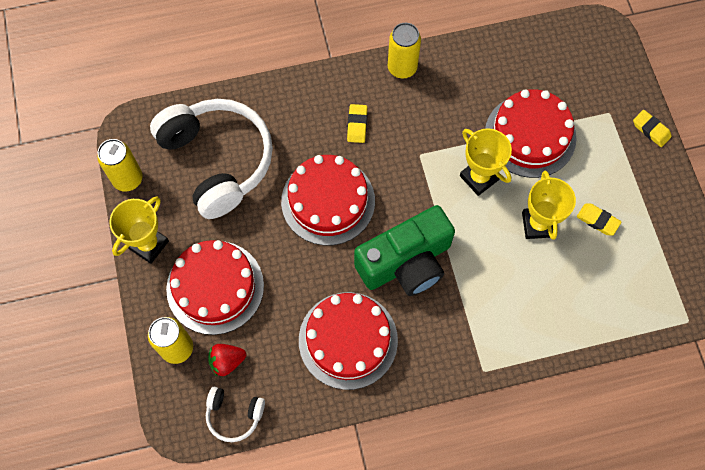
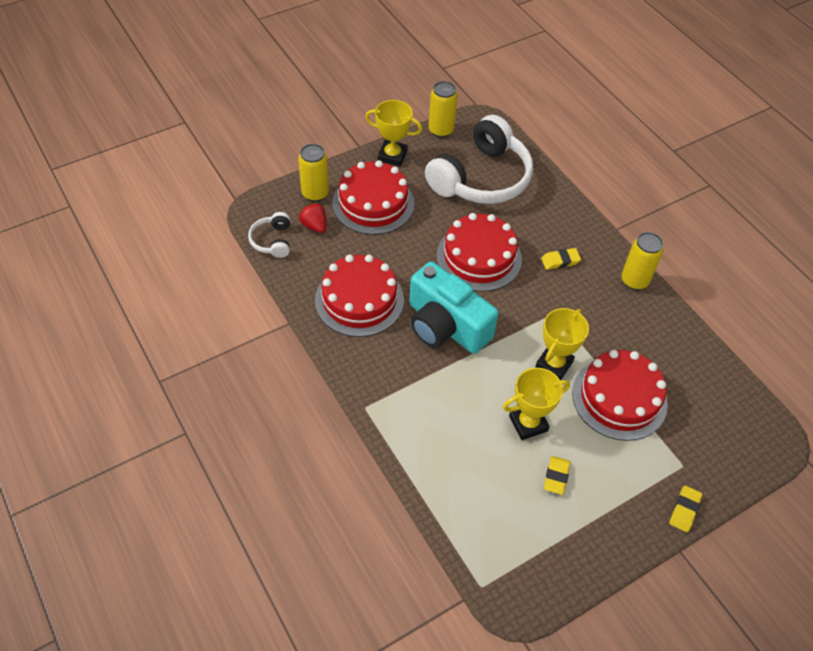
camera: 70 degrees right, 15 degrees down
green camera [354,205,455,296] -> turquoise camera [409,262,499,354]

